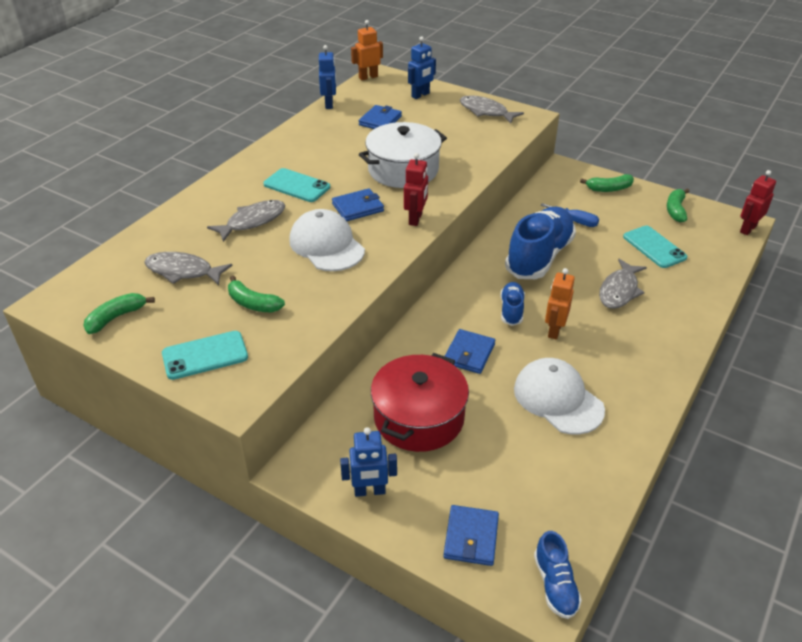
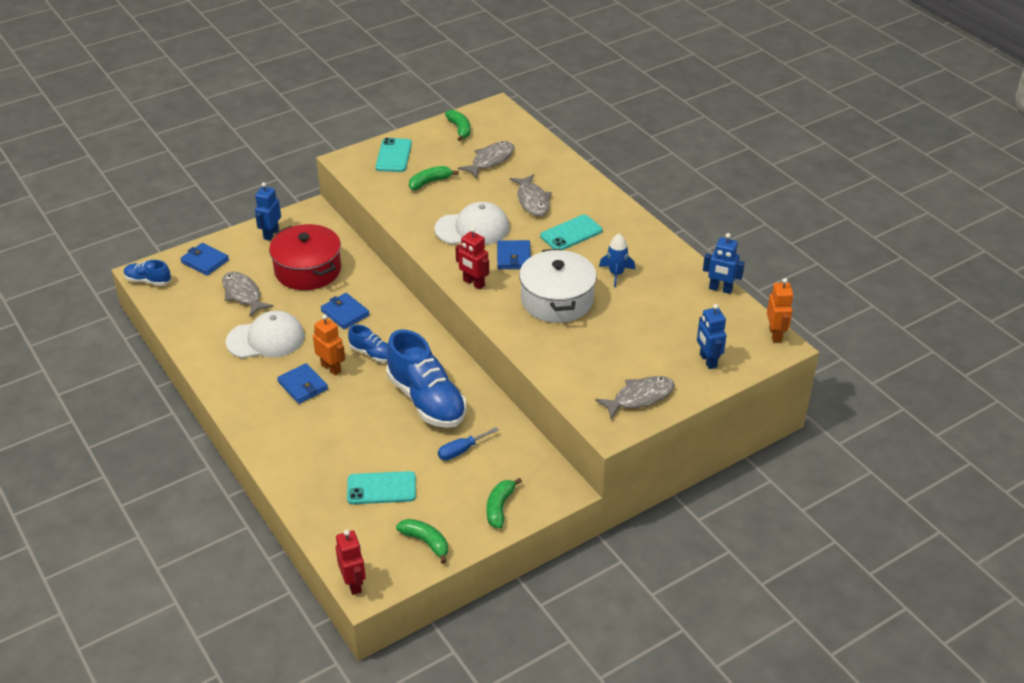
camera: 115 degrees right, 0 degrees up
blue wallet [359,105,402,129] -> blue wallet moved to [277,363,328,404]
grey fish [599,259,647,309] -> grey fish moved to [222,272,274,317]
none -> blue rocket [599,234,635,287]

